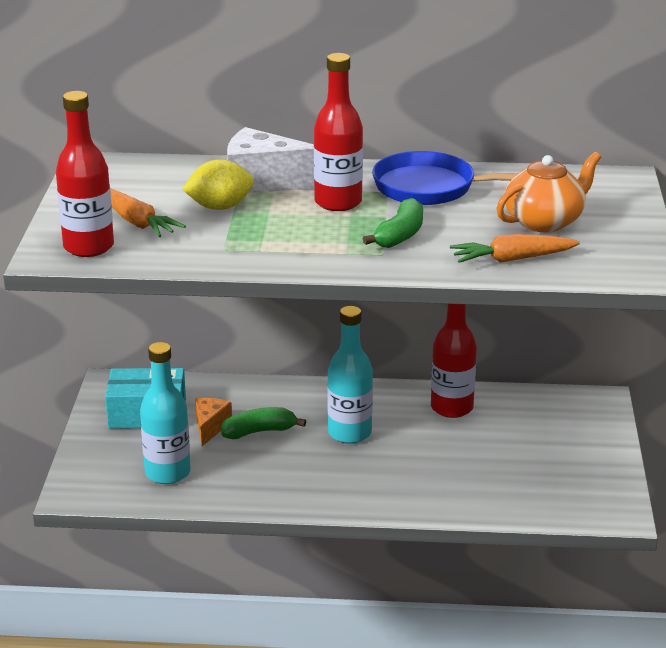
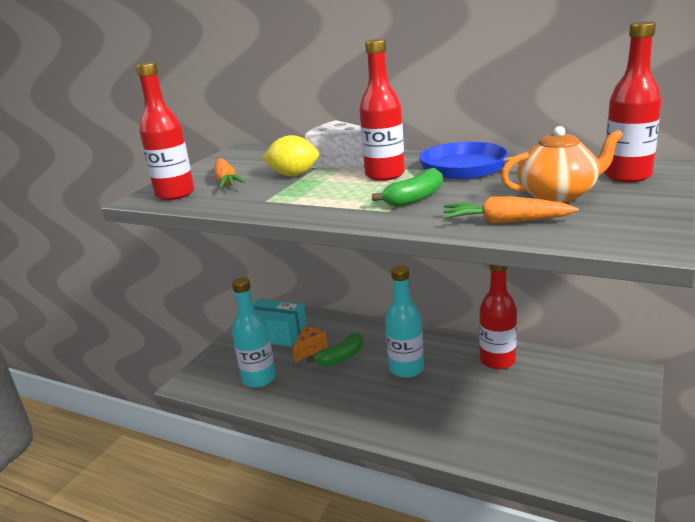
camera: 25 degrees right, 5 degrees down
green banana [221,407,306,439] -> green banana turned 135 degrees clockwise [307,333,363,367]
none -> red bottle [604,21,661,182]

